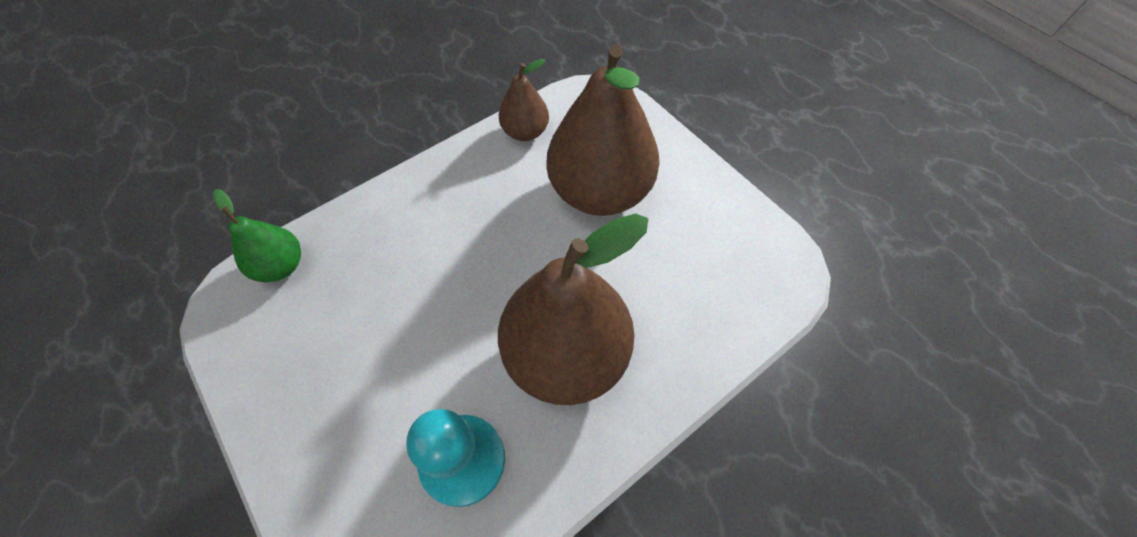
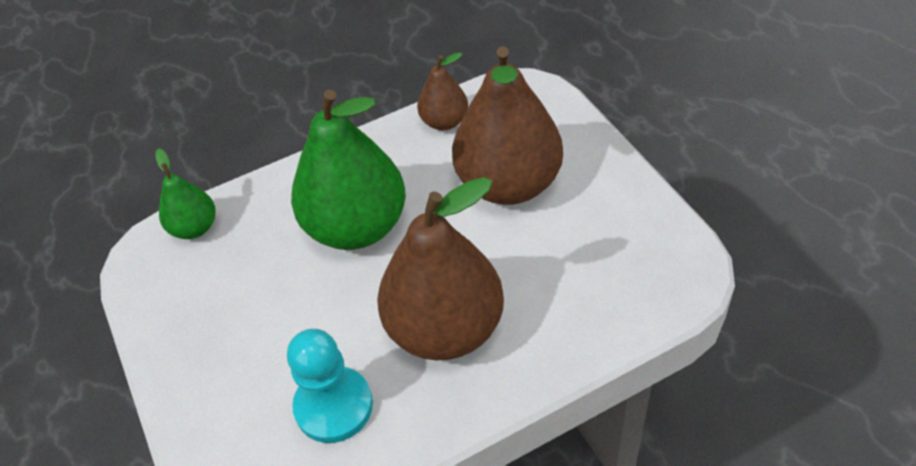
camera: 15 degrees right, 10 degrees down
none -> green pear [291,90,406,250]

